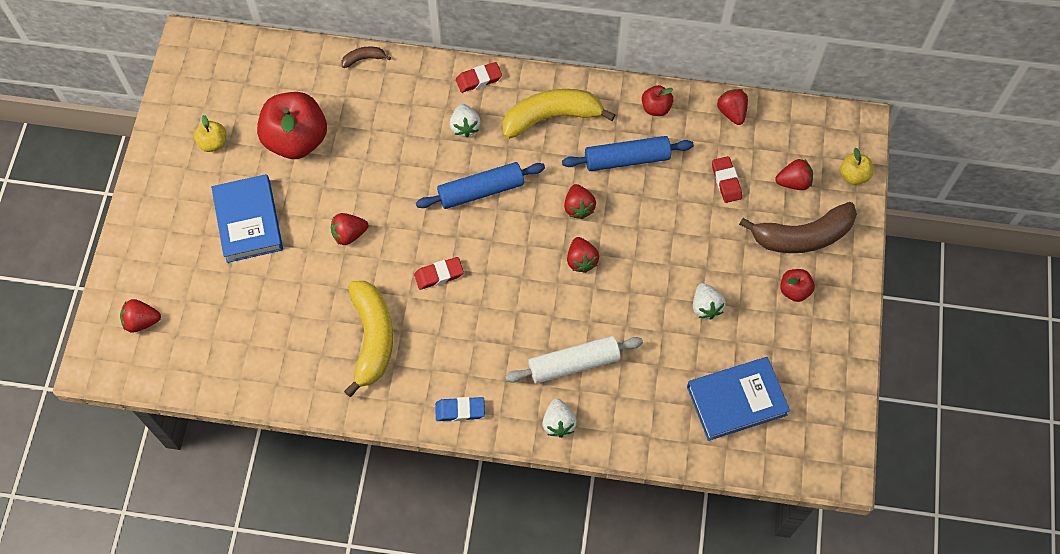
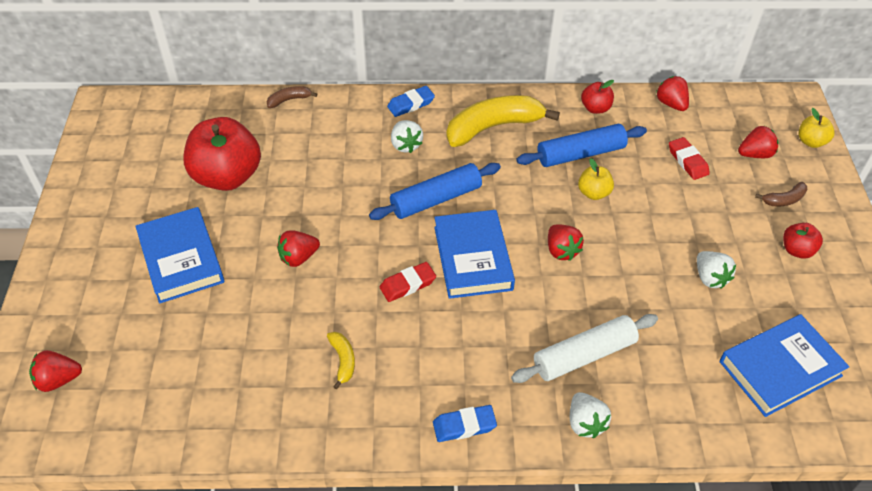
camera: 10 degrees left, 15 degrees down
yellow apple [194,115,226,152] -> yellow apple moved to [578,158,614,200]
yellow banana [344,281,393,397] -> yellow banana [327,332,355,390], size x0.45
red eraser [456,62,502,93] -> blue eraser [387,86,435,117]
red strawberry [564,184,596,219] -> none
brown banana [739,202,857,253] -> brown banana [755,182,807,207], size x0.45
none -> blue book [434,210,515,299]

